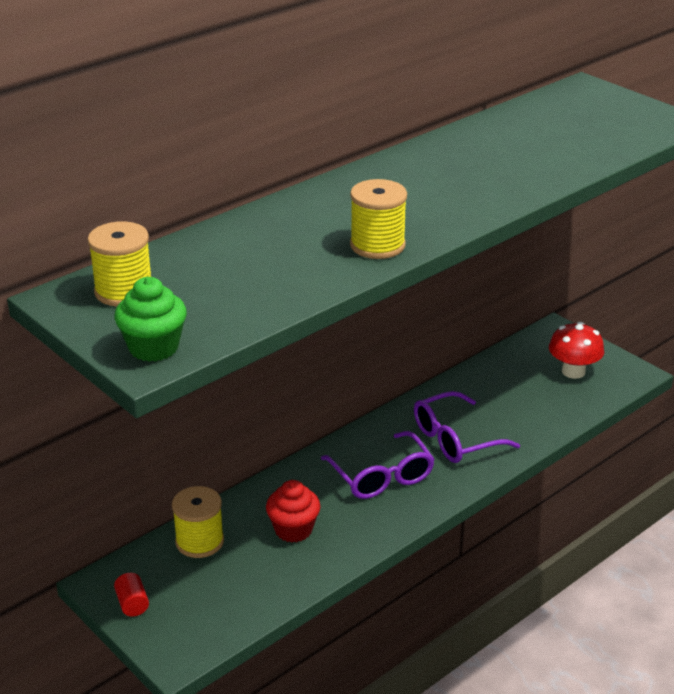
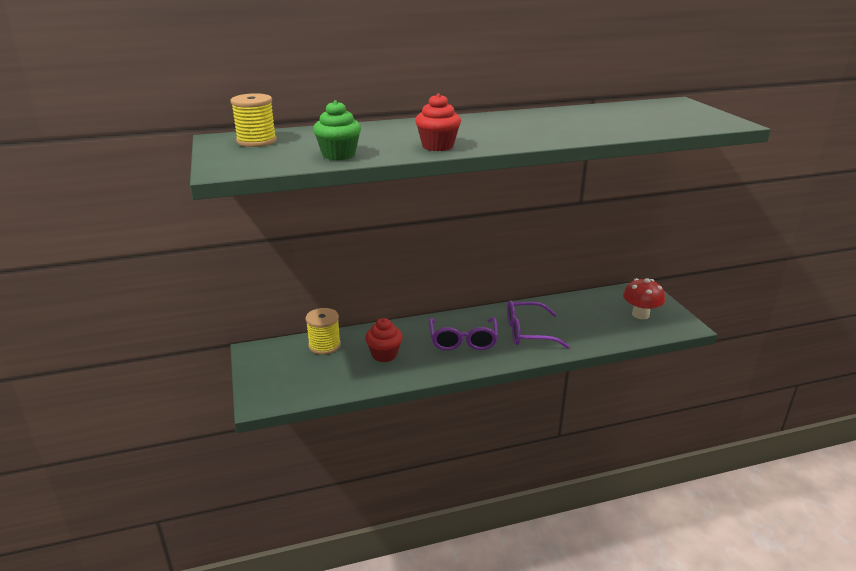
camera: 25 degrees right, 5 degrees down
green cupcake [114,277,187,362] -> green cupcake moved to [313,100,361,160]
red cylinder [114,573,149,617] -> none
yellow spool [350,179,407,259] -> red cupcake [415,93,461,151]

